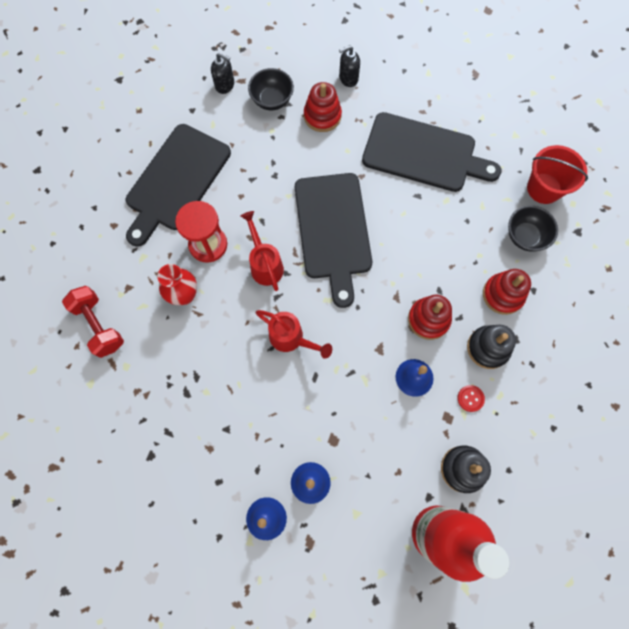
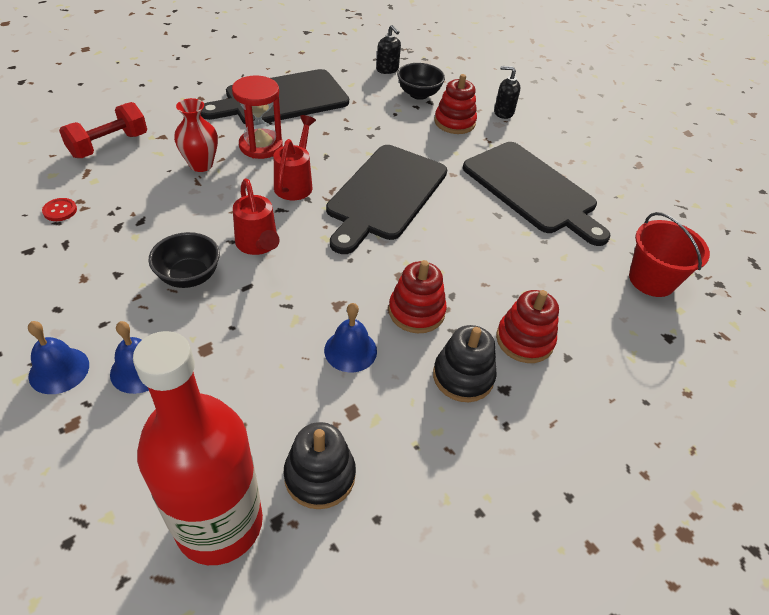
camera: 30 degrees right, 25 degrees down
red dumbbell [62,286,124,358] -> red dumbbell turned 45 degrees clockwise [59,102,147,158]
red button [458,385,485,412] -> red button moved to [42,198,77,221]
black bowl [508,205,558,252] -> black bowl moved to [149,232,220,288]

